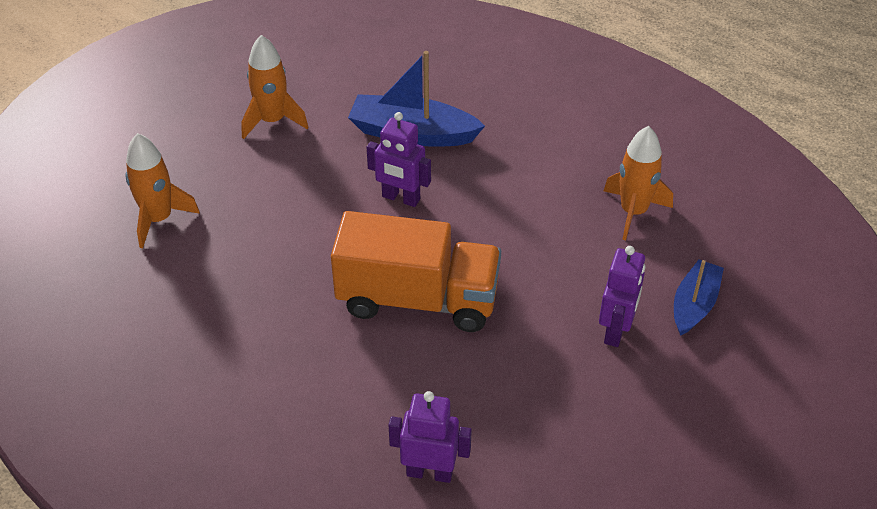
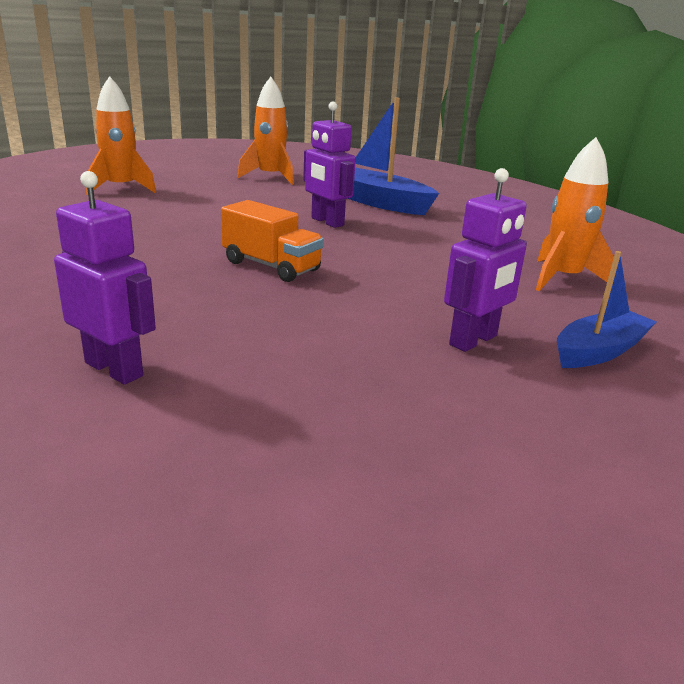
camera: 25 degrees right, 20 degrees down
orange truck [331,211,501,332] -> orange truck [221,200,324,282], size x0.56

